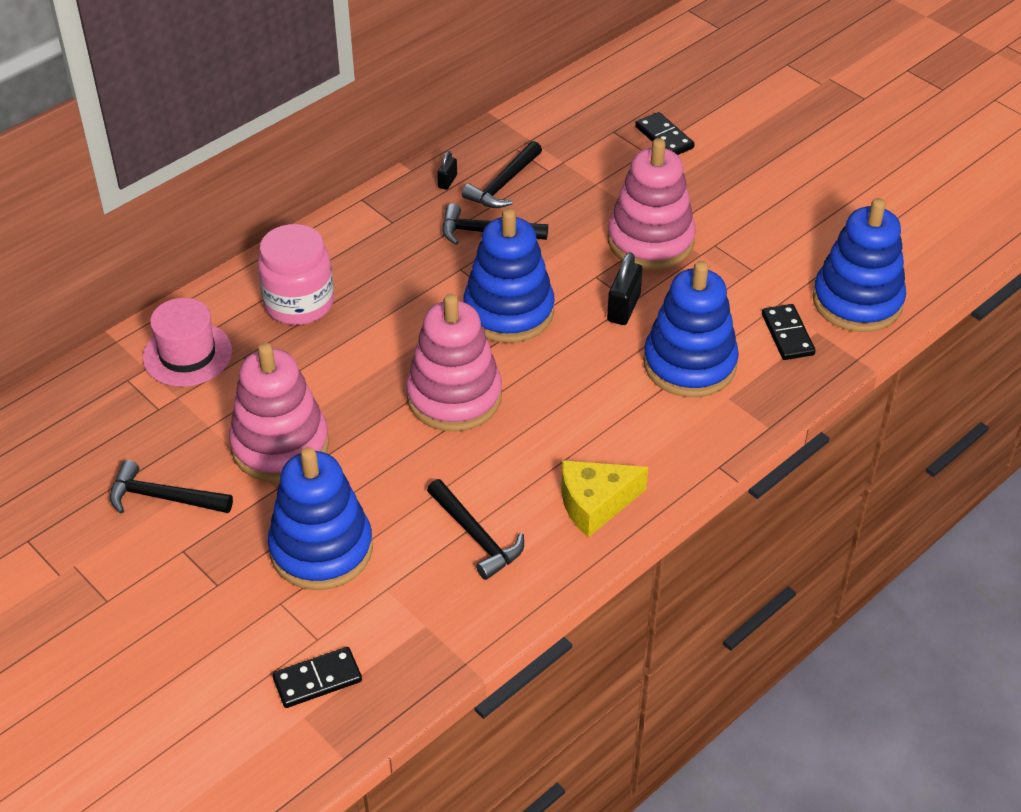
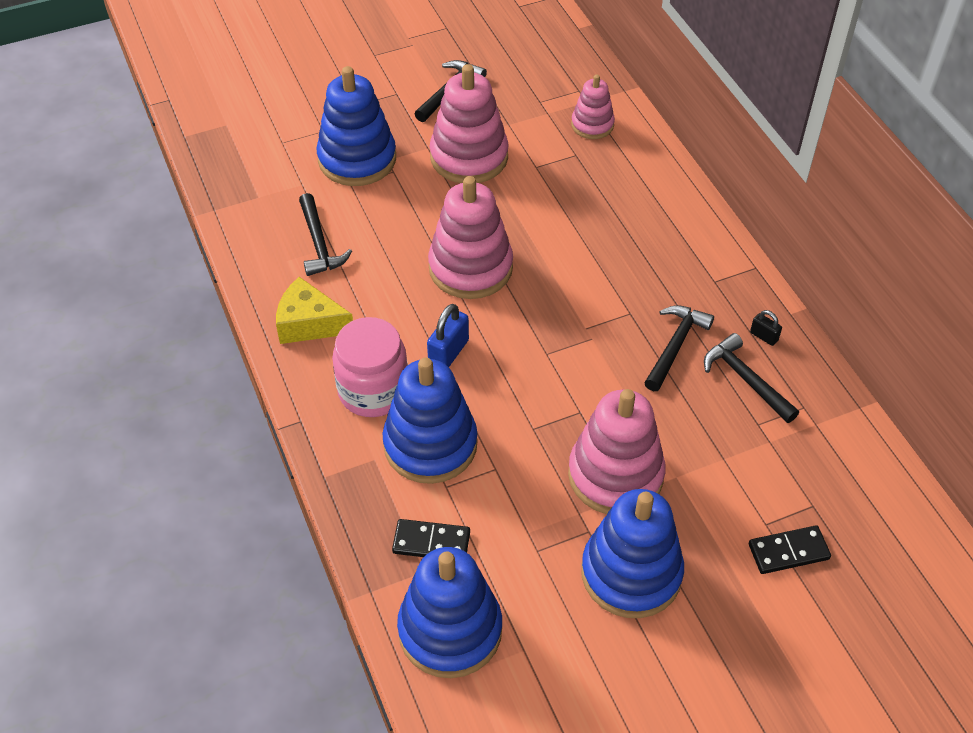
camera: 110 degrees right, 5 degrees up
pink hat [143,298,232,387] -> pink stacking toy [571,74,615,139]
pink jar [258,224,334,325] -> pink jar moved to [332,317,408,417]
black domino [272,647,362,708] -> none
black hammer [427,479,524,580] -> black hammer turned 90 degrees counterclockwise [299,193,352,276]
blue stacking toy [463,208,555,343] -> blue stacking toy moved to [581,489,684,618]
yellow cheese [562,460,648,537] -> yellow cheese turned 75 degrees counterclockwise [276,277,353,344]
black padlock [607,252,643,325] -> none
none -> blue padlock [427,304,469,367]

